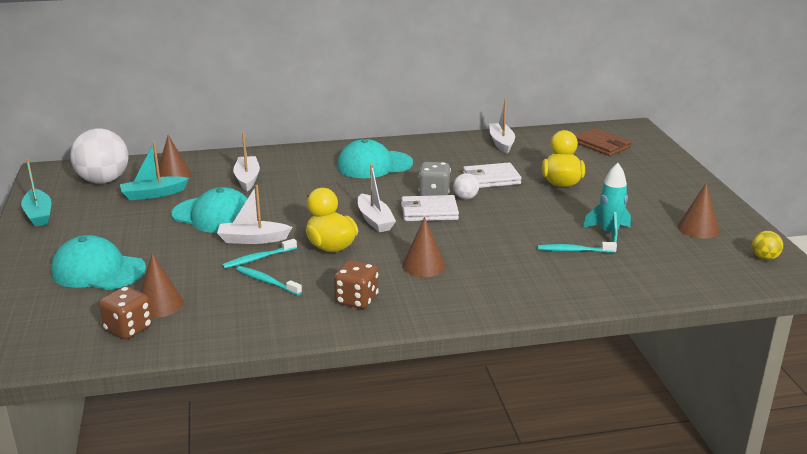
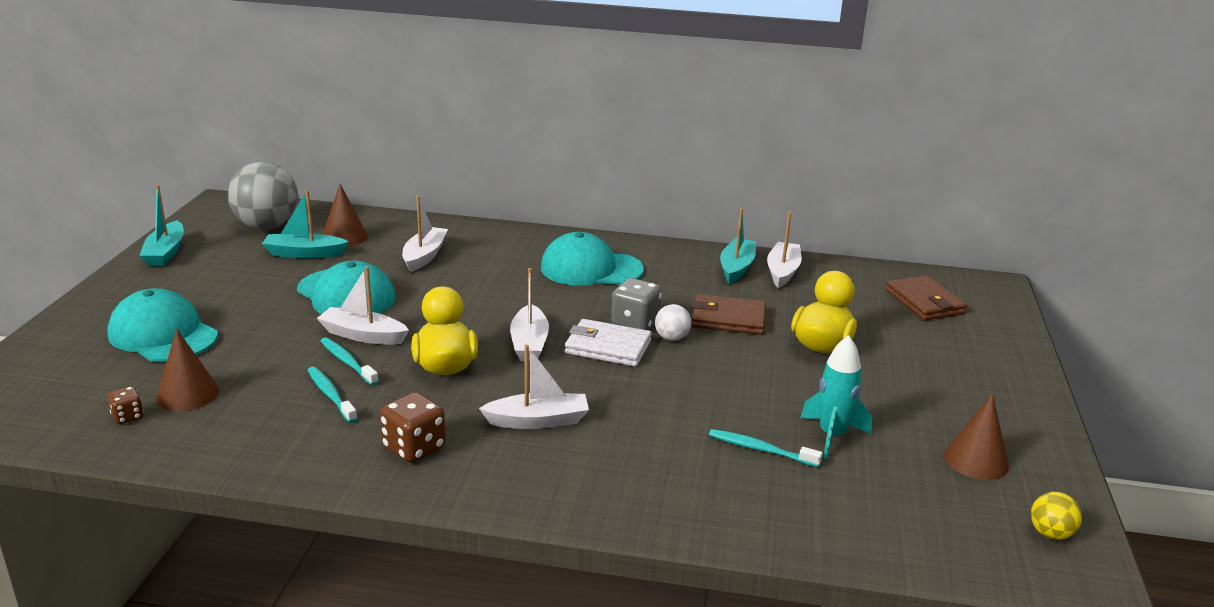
camera: 20 degrees right, 0 degrees up
white ball [70,129,128,184] -> grey ball [228,162,299,230]
brown dice [99,286,152,340] -> brown dice [107,386,144,424], size x0.57
turquoise toothbrush [222,239,297,269] -> turquoise toothbrush turned 60 degrees clockwise [321,337,379,386]
brown cone [402,217,446,277] -> white boat [479,345,589,429]
white wallet [463,163,522,188] -> brown wallet [691,294,766,335]
none -> turquoise boat [720,208,756,284]

